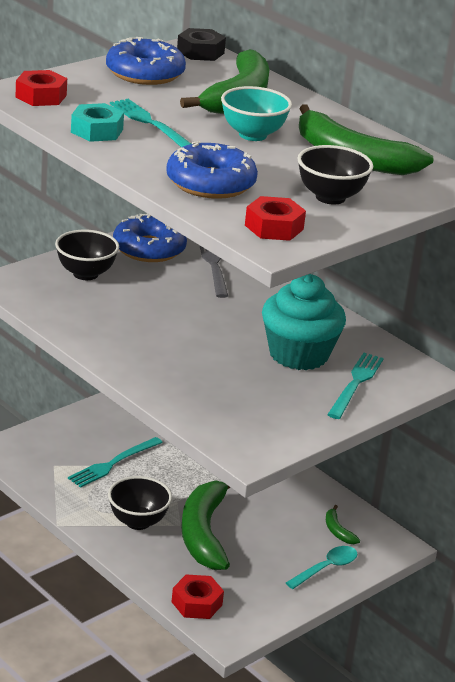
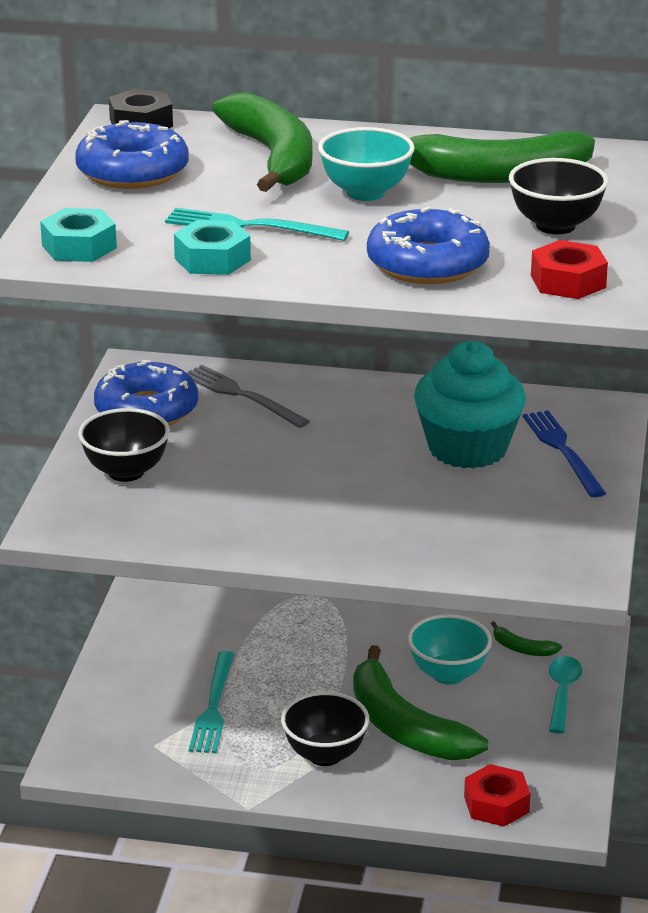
camera: 35 degrees left, 0 degrees up
red nut [15,70,67,106] -> turquoise nut [40,208,117,262]
turquoise fork [327,353,384,419] -> blue fork [523,411,606,497]
none -> turquoise bowl [408,614,492,685]

